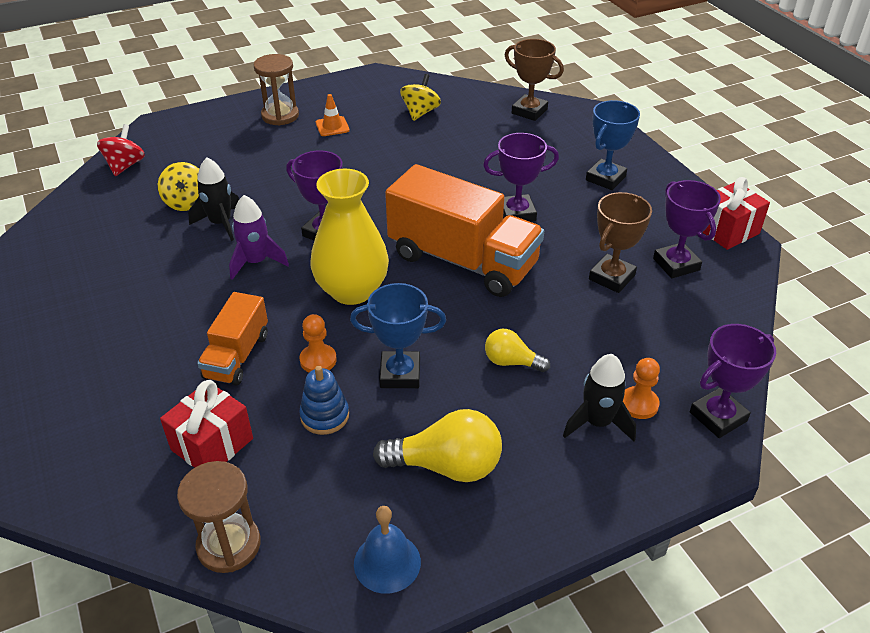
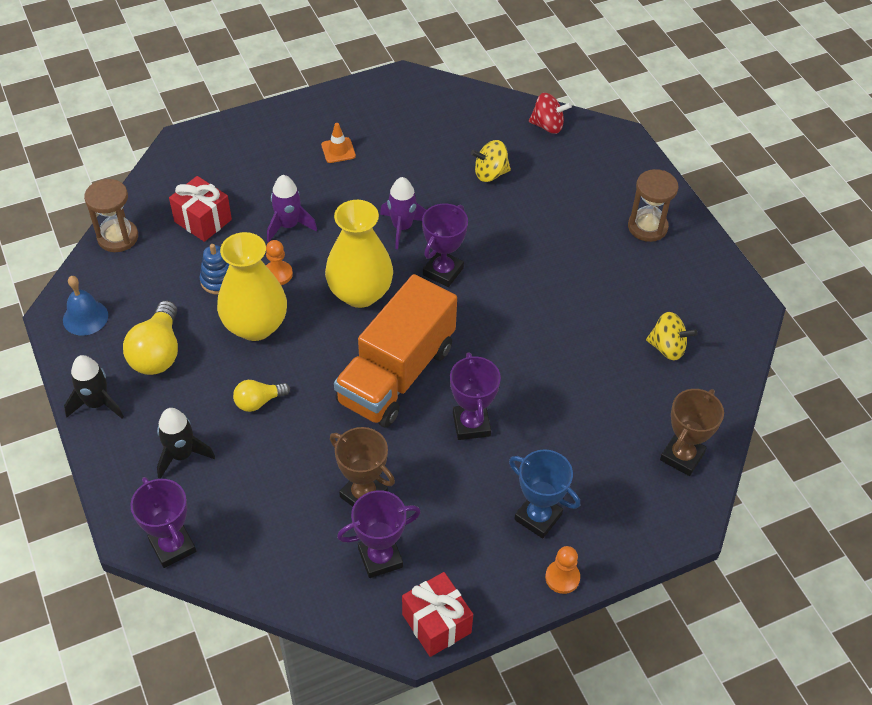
camera: 90 degrees right, 10 degrees up
black rocket [188,158,239,241] -> black rocket moved to [64,355,124,418]
orange truck [197,292,268,386] -> purple rocket [267,175,317,242]
orange traffic cone [316,94,350,136] -> orange traffic cone moved to [321,123,356,163]
blue trophy [350,283,446,388] -> yellow vase [217,232,287,341]
yellow light bulb [485,329,550,372] -> yellow light bulb turned 135 degrees counterclockwise [233,380,290,412]
orange pawn [623,358,660,419] -> orange pawn moved to [545,546,580,594]

